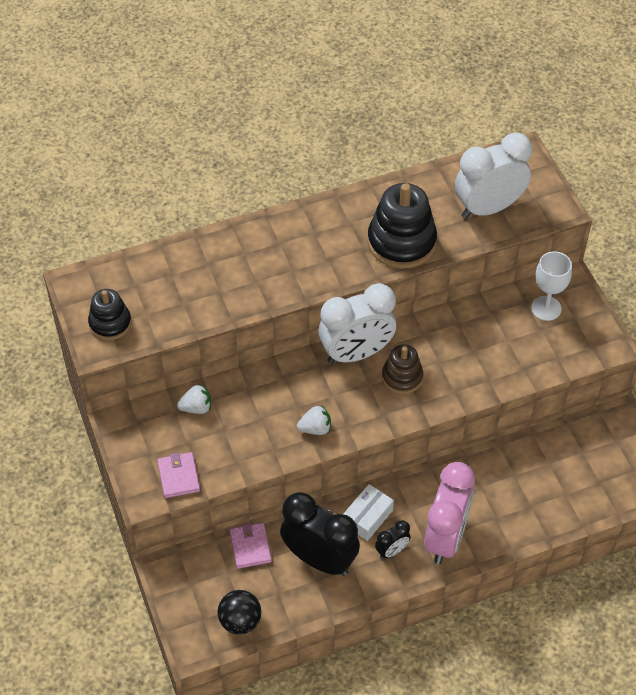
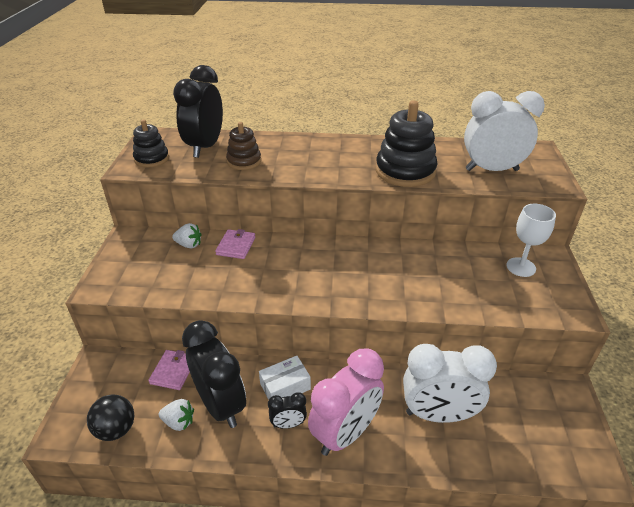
camera: 25 degrees right, 15 degrees down
pink wallet [157,452,200,498] -> pink wallet moved to [215,229,255,259]
white strawberry [297,405,331,435] -> white strawberry moved to [159,399,194,431]
white clock [319,283,396,364] -> white clock moved to [403,344,497,423]
brown stacking toy [382,344,423,394] -> brown stacking toy moved to [226,122,261,170]
none -> black clock [173,65,223,158]

